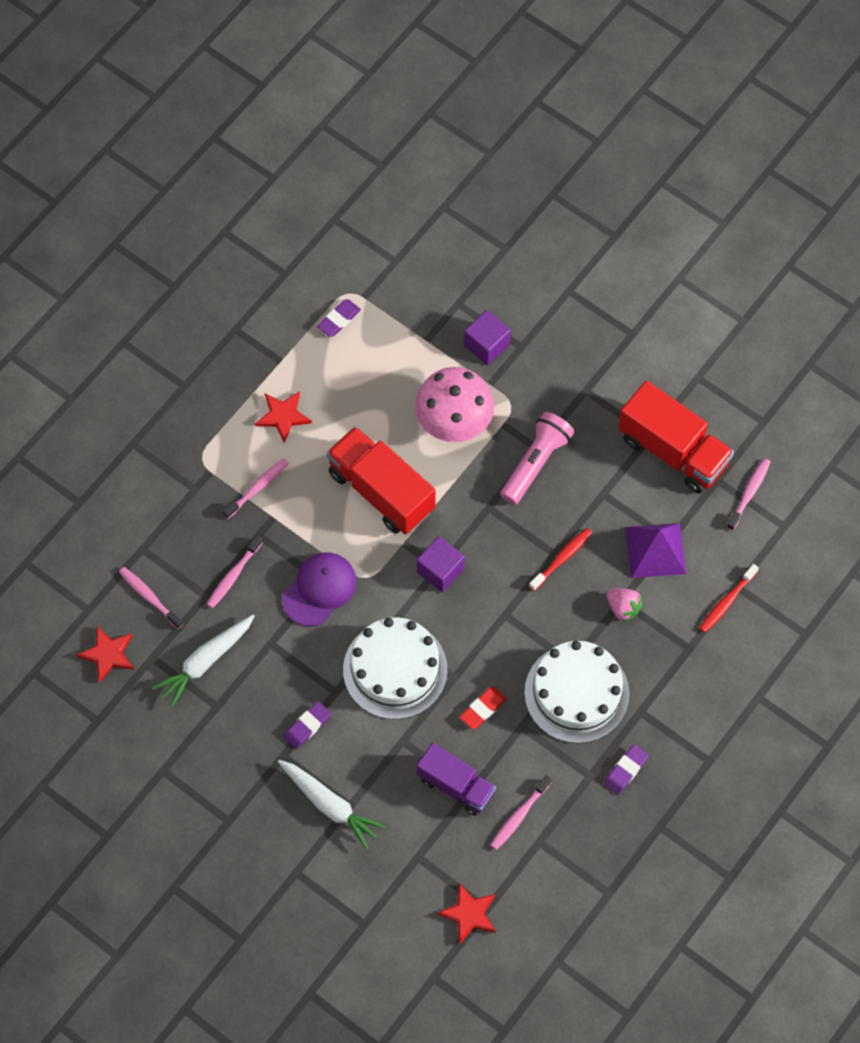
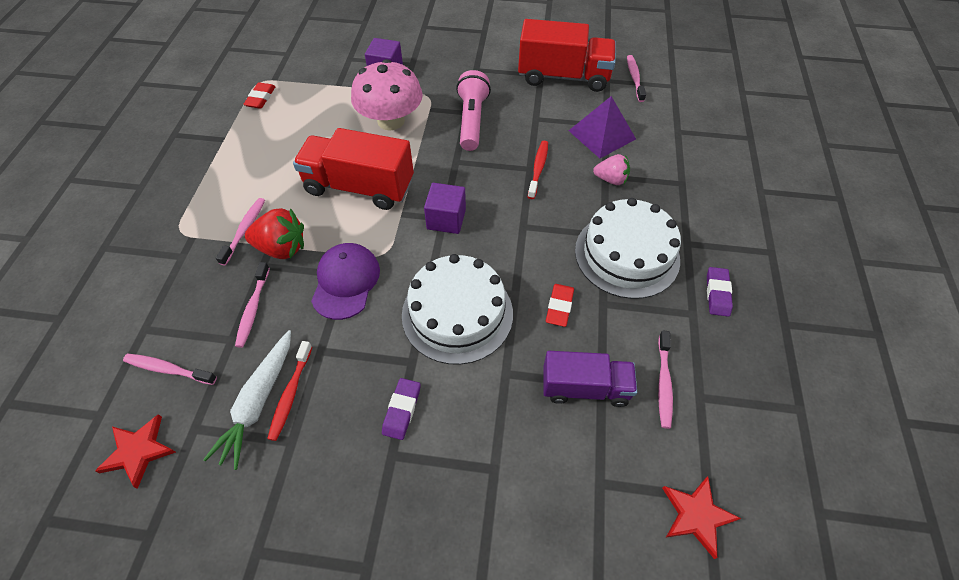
camera: 30 degrees left, 10 degrees down
red star [255,391,312,443] -> none
white carrot [278,760,386,849] -> none
purple eraser [317,299,361,337] -> red eraser [243,82,276,109]
red toothbrush [699,564,759,633] -> red toothbrush moved to [267,341,312,441]
none -> red strawberry [245,208,304,259]

